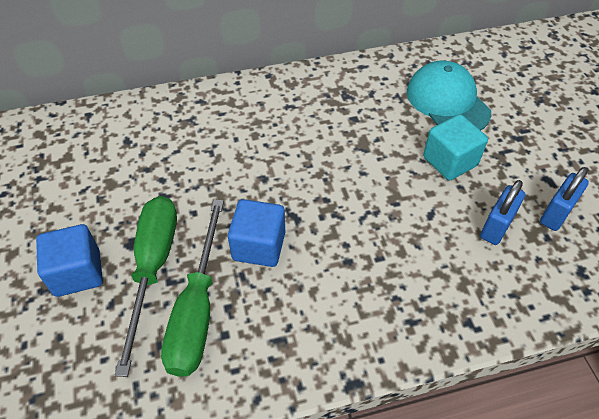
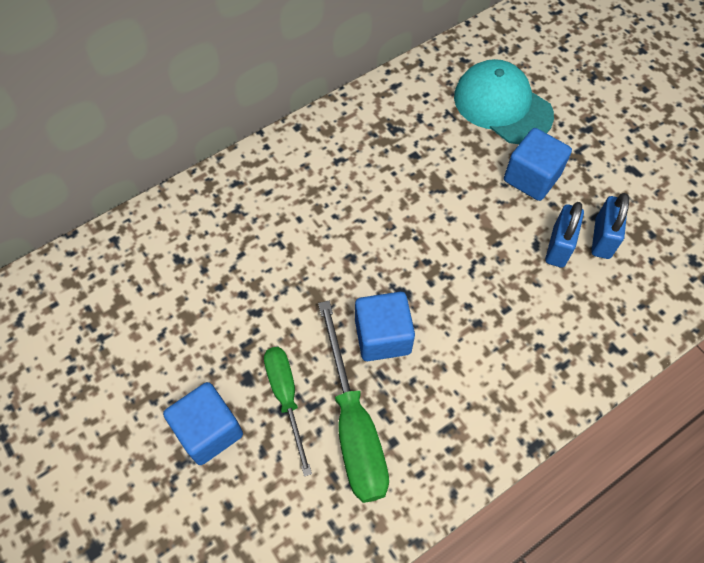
camera: 20 degrees left, 10 degrees up
green screwdriver [115,196,177,377] -> green screwdriver [264,347,312,477], size x0.64
turquoise cube [423,114,488,181] -> blue cube [504,128,572,201]
blue padlock [540,167,589,231] -> blue padlock moved to [545,202,584,268]

